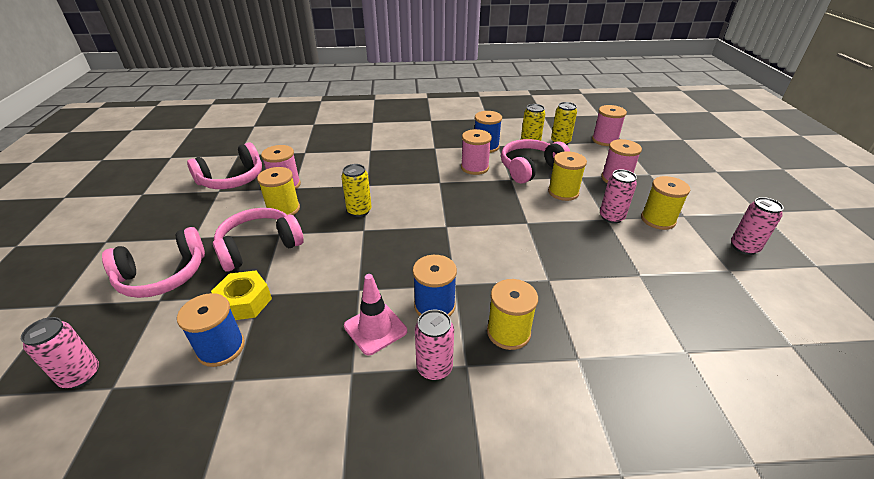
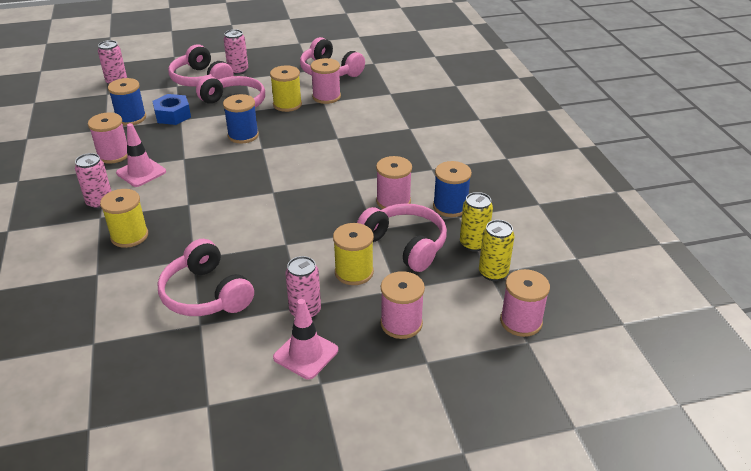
camera: 80 degrees right, 0 degrees up
yellow nut [211,271,272,320] -> blue nut [152,94,191,125]
yellow can [341,164,372,217] -> none
blue spool [413,255,457,317] -> blue spool moved to [223,94,259,143]
yellow spool [641,176,690,230] -> pink traffic cone [273,299,338,379]
pink can [731,197,784,255] -> pink can moved to [224,29,248,75]
none -> pink spool [88,112,127,164]
none -> pink headphones [158,239,254,316]

